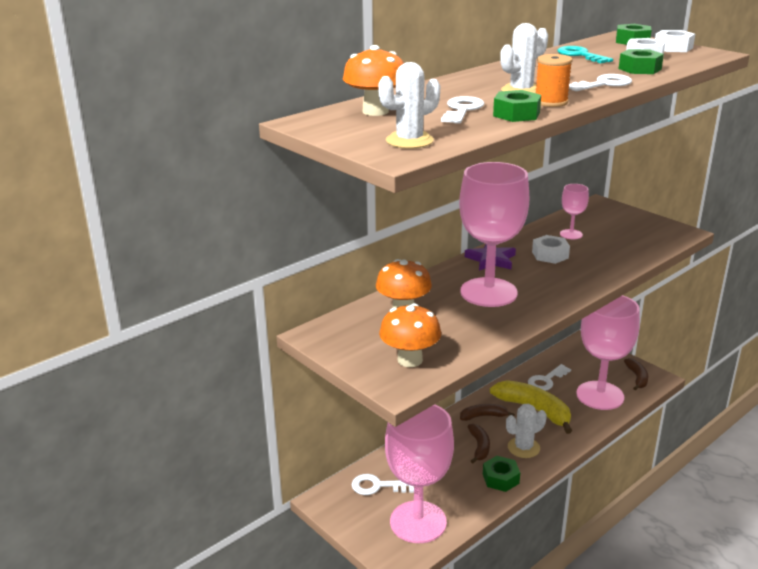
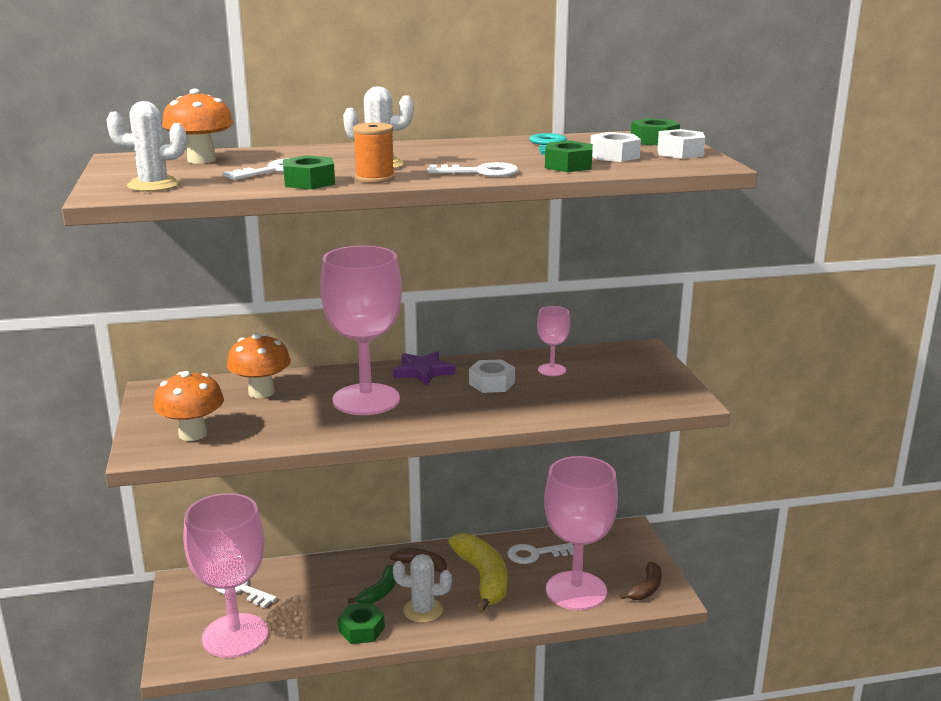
camera: 30 degrees right, 5 degrees down
brown banana [468,424,490,463] -> green banana [348,565,396,604]

